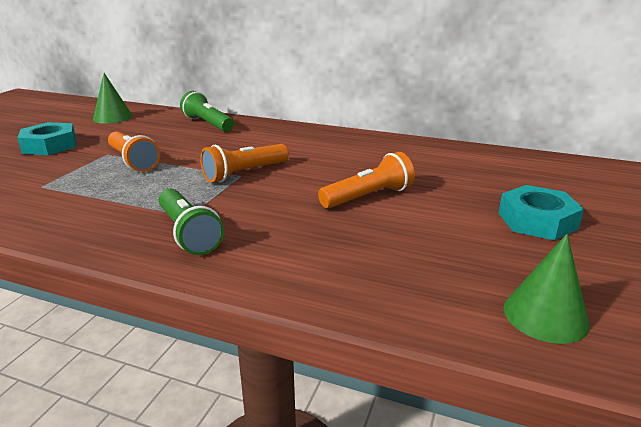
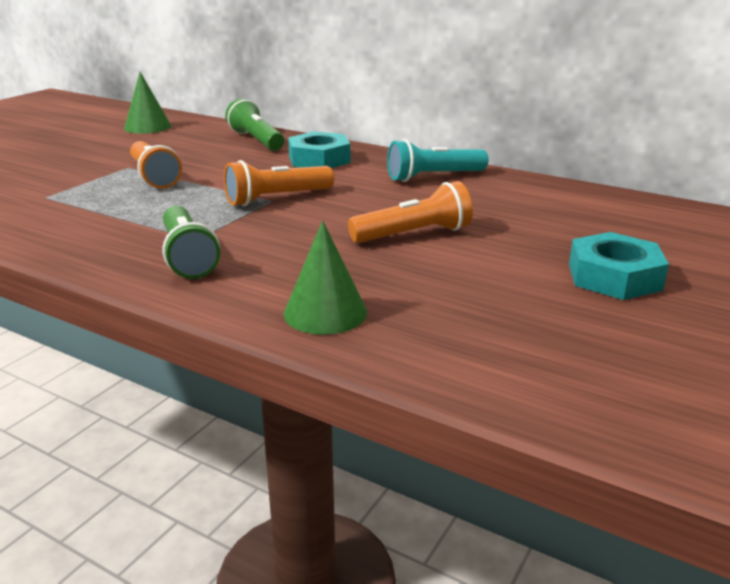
camera: 10 degrees right, 0 degrees up
turquoise nut [17,122,76,155] -> turquoise nut moved to [288,131,351,168]
green cone [503,234,590,344] -> green cone moved to [284,221,367,335]
none -> turquoise flashlight [387,139,488,182]

